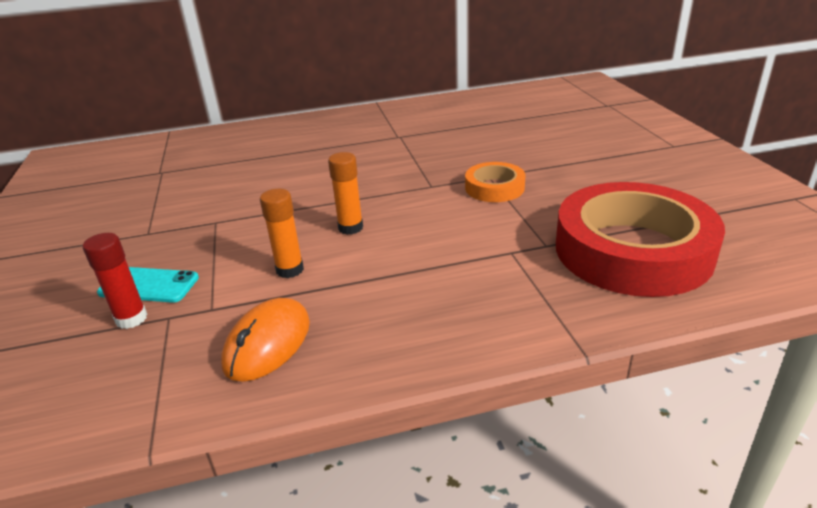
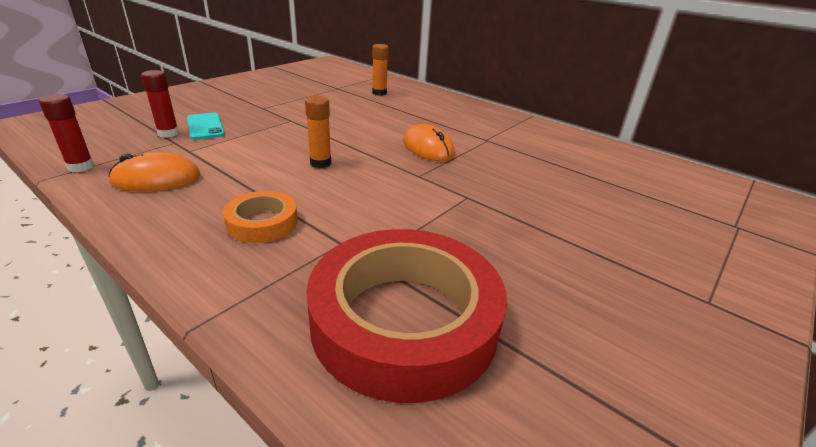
camera: 50 degrees right, 0 degrees up
orange glue stick [260,189,304,278] -> orange glue stick moved to [372,44,388,96]
orange tape [465,162,525,202] -> orange tape moved to [223,191,298,243]
none -> red glue stick [39,94,94,172]
none -> orange mouse [403,124,455,162]

